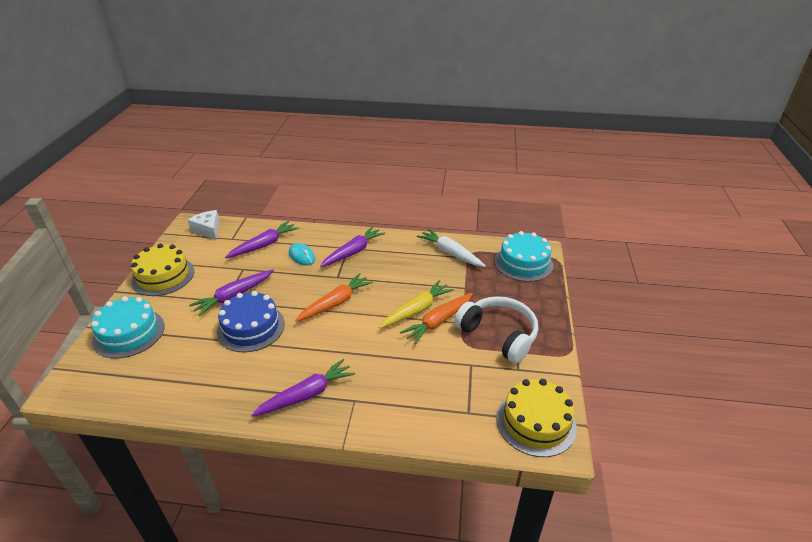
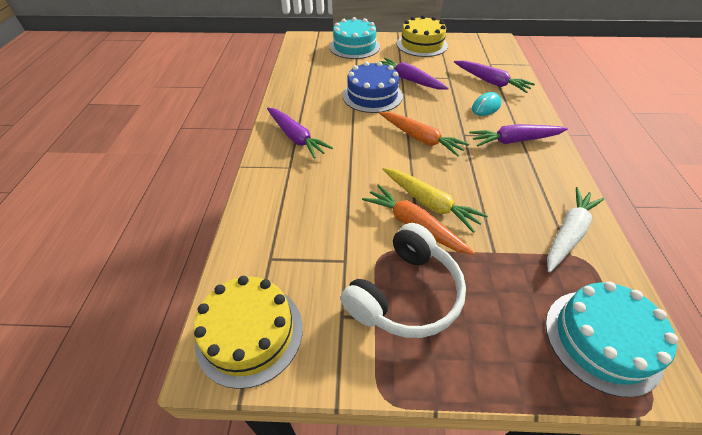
camera: 85 degrees right, 10 degrees up
white cheese [188,210,220,240] -> none
purple carrot [320,226,385,267] -> purple carrot turned 135 degrees clockwise [469,124,568,147]

